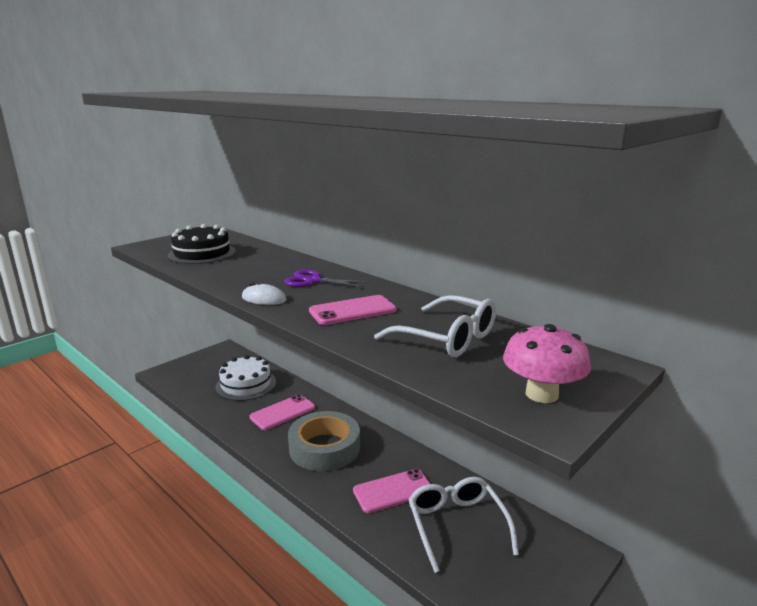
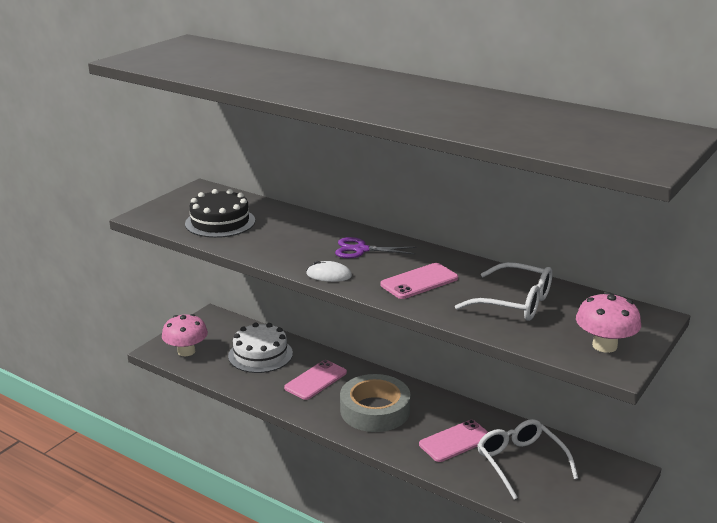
camera: 10 degrees left, 5 degrees up
none -> pink mushroom [162,314,208,356]

